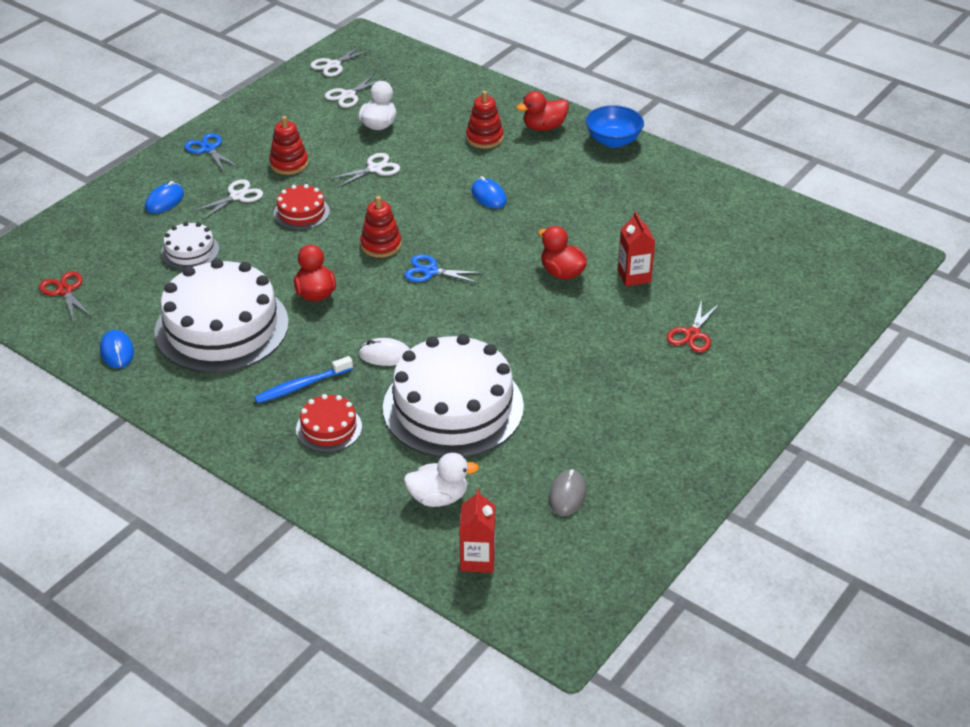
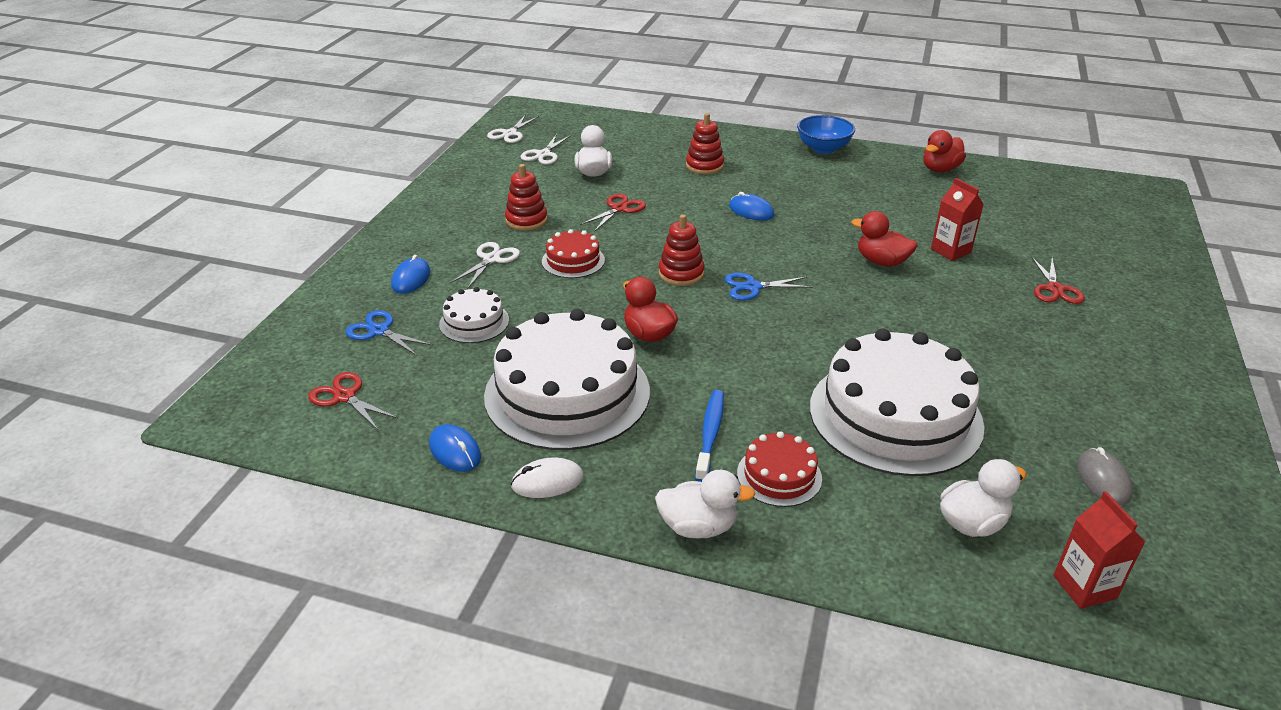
camera: 20 degrees left, 5 degrees down
blue scissors [184,133,238,172] -> blue scissors moved to [345,310,433,356]
blue toothbrush [254,356,353,403] -> blue toothbrush turned 150 degrees clockwise [695,390,724,482]
white scissors [329,153,400,188] -> red scissors [580,194,646,232]
white mouse [358,338,410,366] -> white mouse moved to [511,458,584,498]
red duck [516,91,569,131] -> red duck moved to [923,130,966,172]
none -> white duck [655,470,755,538]

